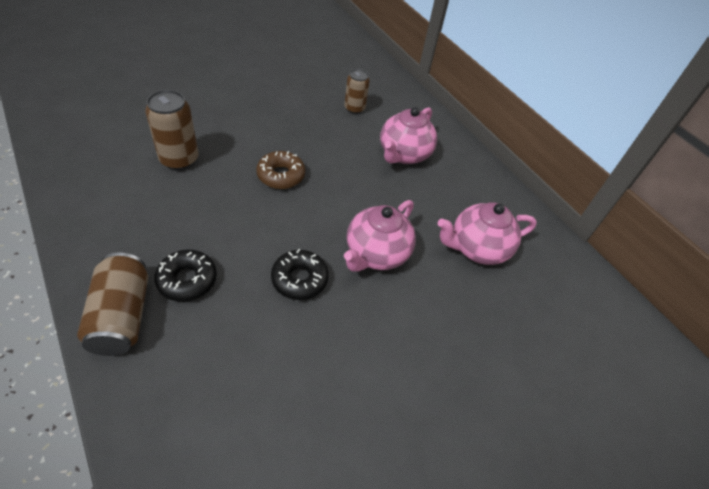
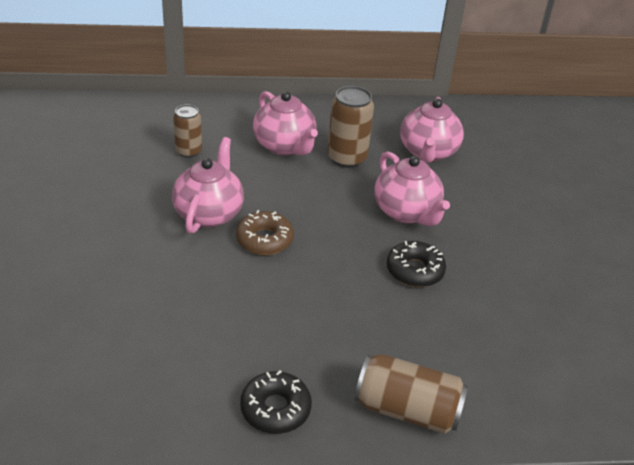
camera: 60 degrees left, 10 degrees down
brown can [145,90,199,170] -> brown can moved to [327,86,374,168]
black donut [154,250,217,302] -> black donut moved to [240,370,312,434]
none -> pink teapot [172,137,244,234]

